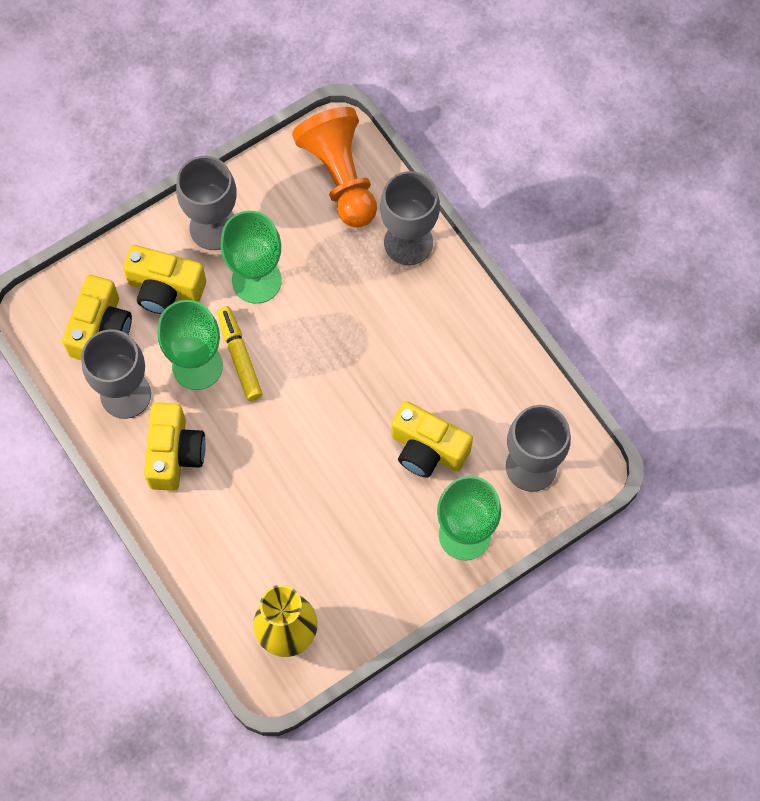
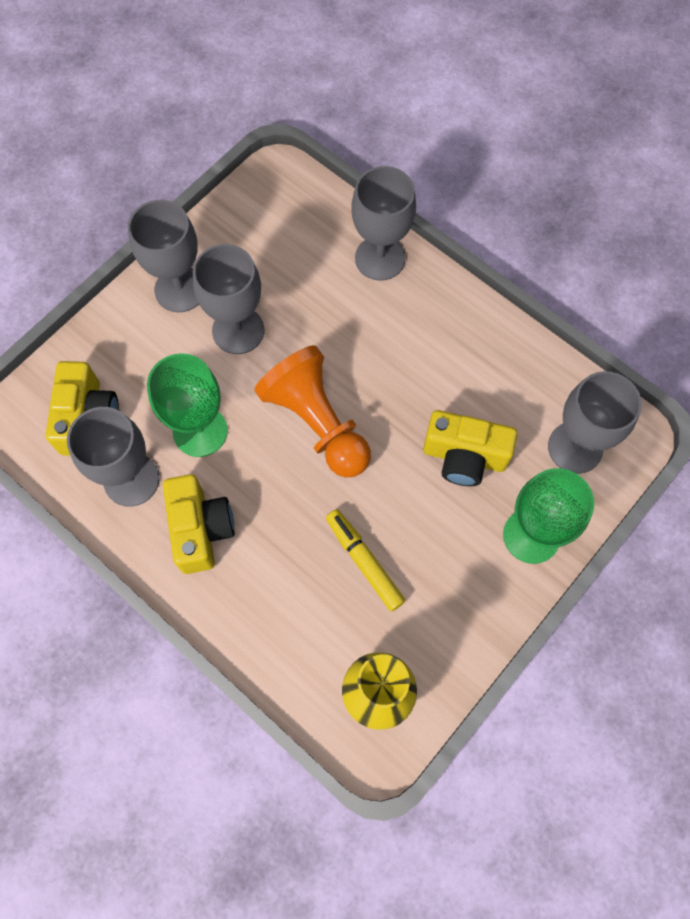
camera: 15 degrees left, 0 degrees up
yellow camera [123,245,206,314] -> none
yellow marker [217,306,263,401] -> yellow marker moved to [326,509,405,611]
green goblet [221,211,282,304] -> grey goblet [193,244,264,354]
orange pawn [292,107,377,228] -> orange pawn moved to [255,345,371,478]

